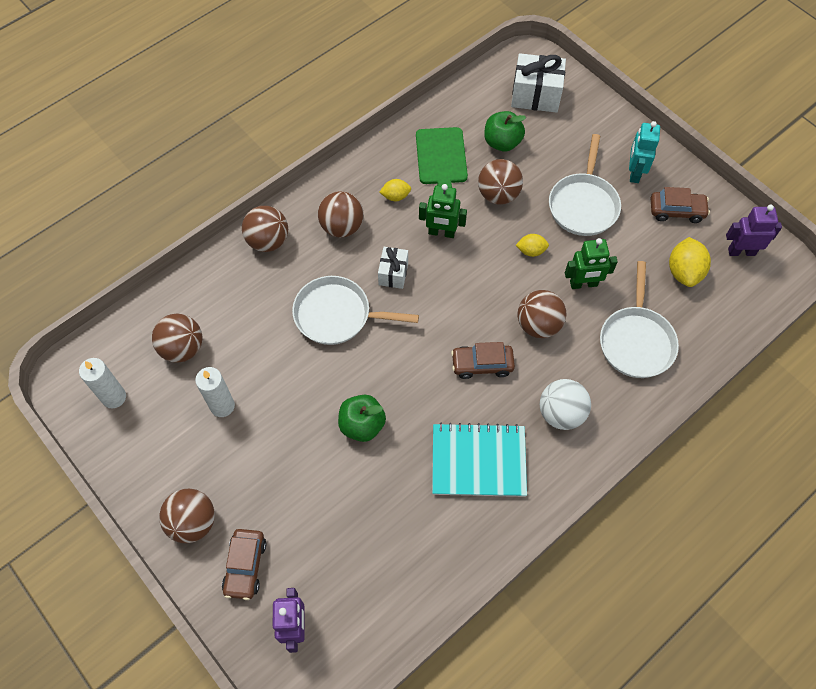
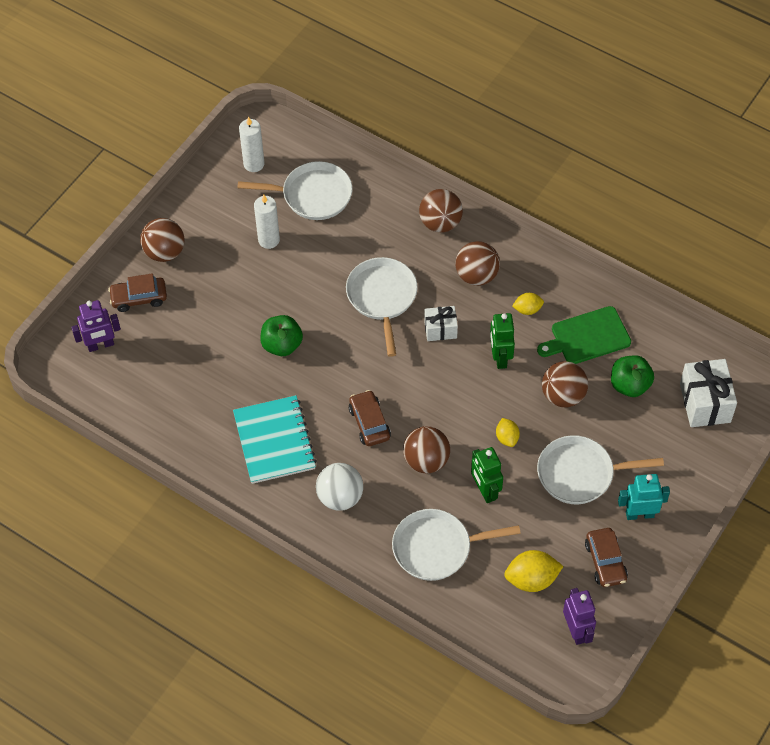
camera: 75 degrees right, 5 degrees down
brown ball [152,313,202,363] -> white pan [237,161,353,220]
yellow lemon [380,179,411,201] -> yellow lemon turned 75 degrees counterclockwise [512,293,544,315]

